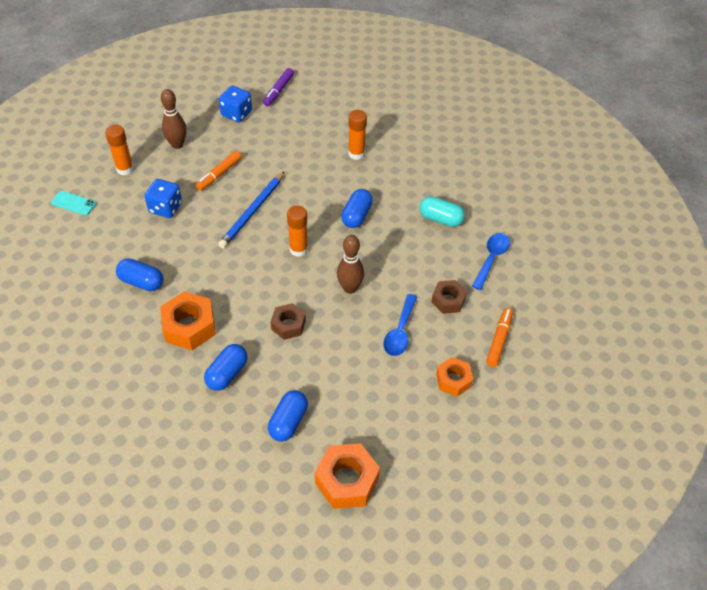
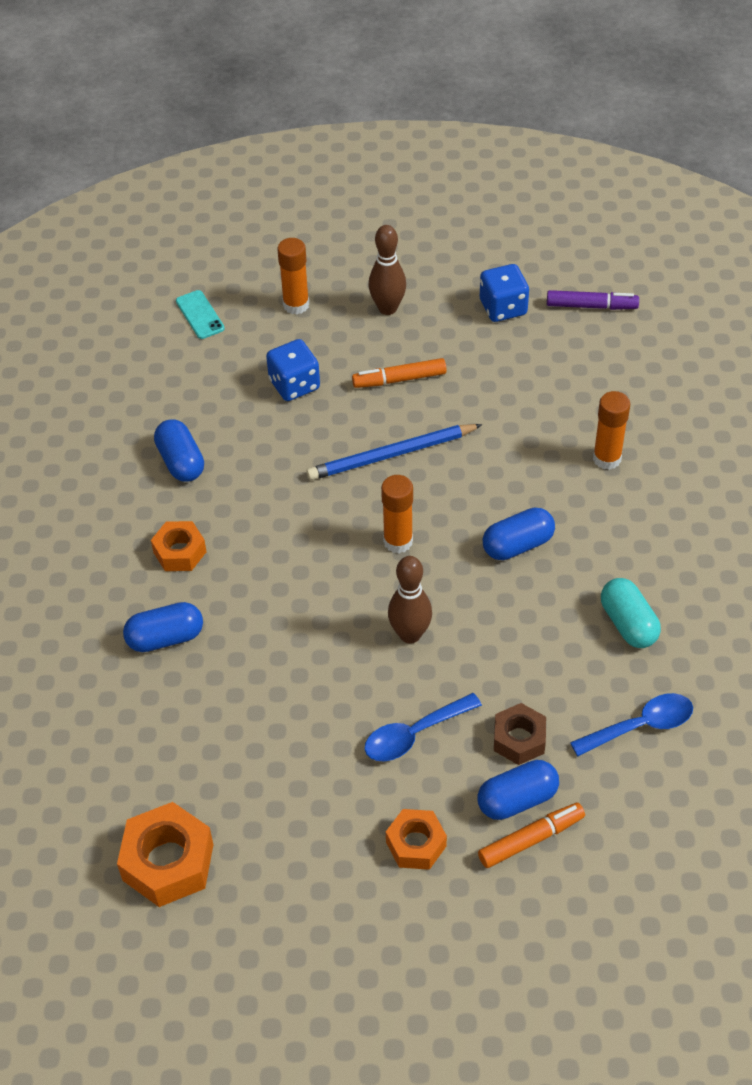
camera: 45 degrees right, 0 degrees up
orange nut [160,292,216,350] -> orange nut [151,521,206,571], size x0.63
purple marker [263,68,294,106] -> purple marker turned 150 degrees counterclockwise [547,290,639,310]
blue capsule [268,390,308,442] -> blue capsule moved to [478,760,559,820]
brown nut [271,303,306,340] -> none

